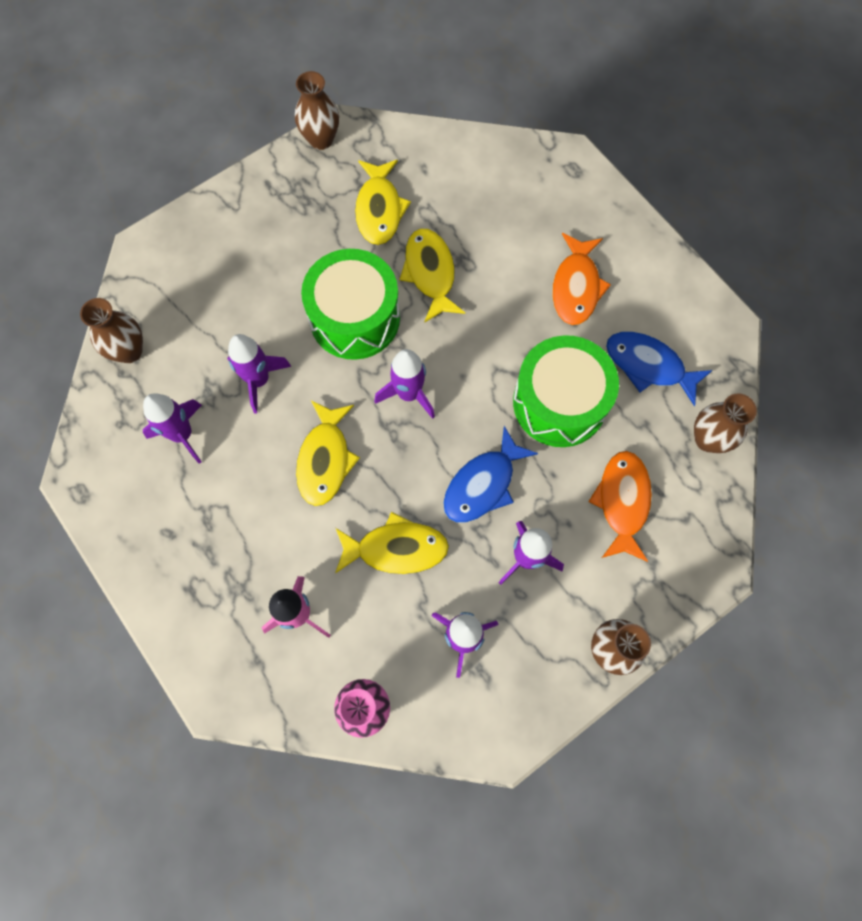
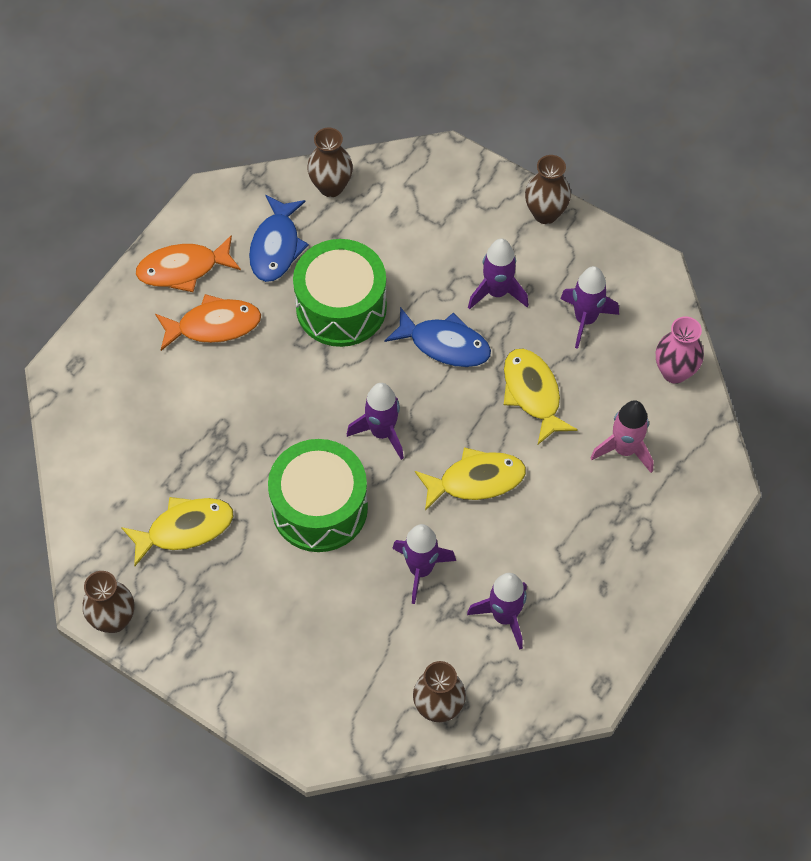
camera: 110 degrees left, 10 degrees down
yellow fish [399,229,465,323] -> none
orange fish [588,451,652,562] -> orange fish moved to [136,235,241,292]

